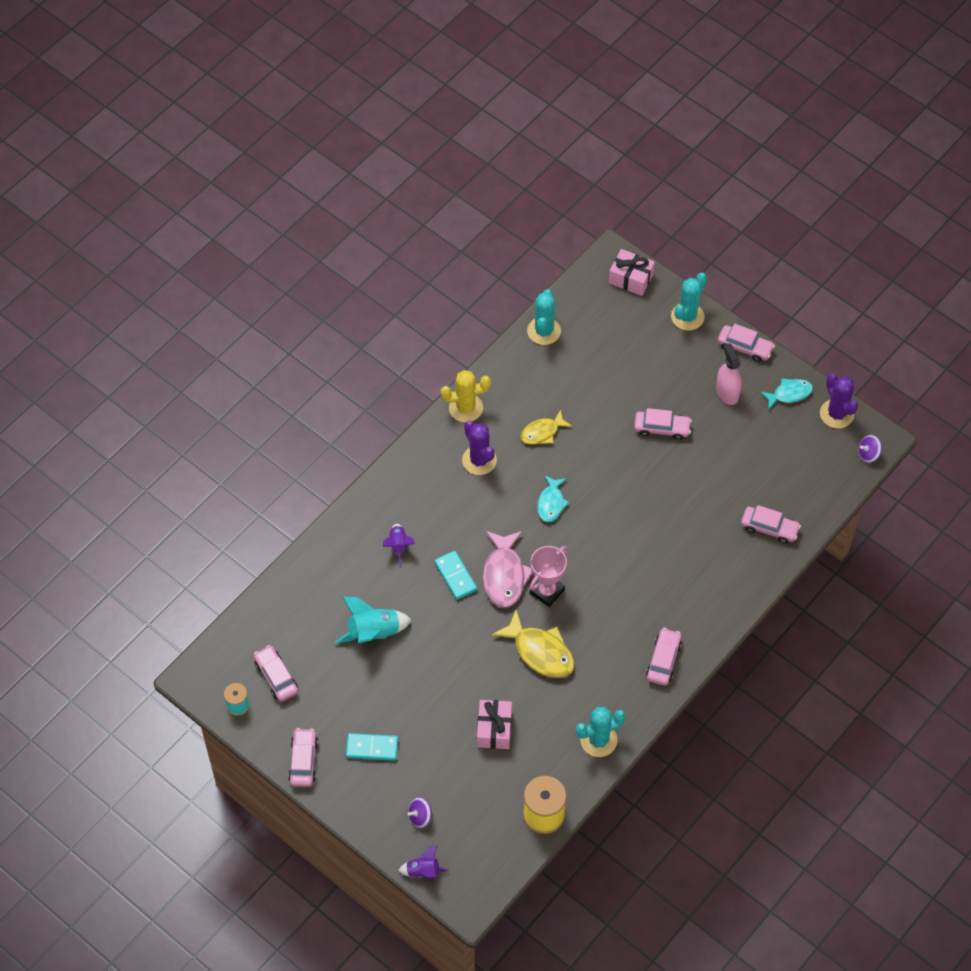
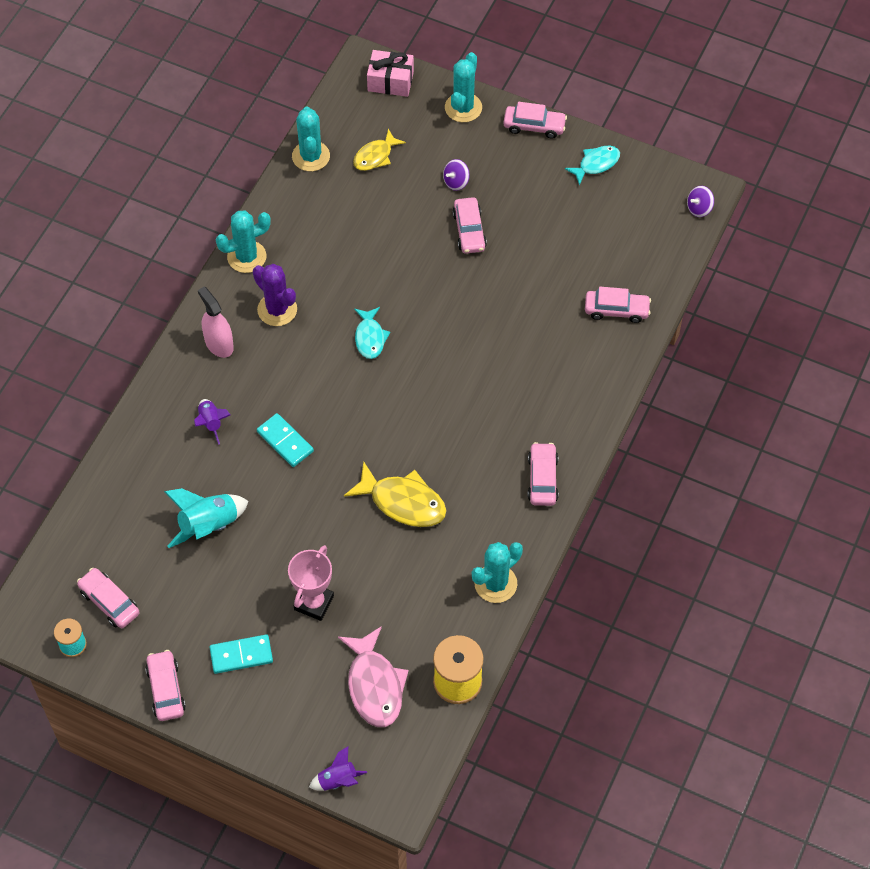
camera: 15 degrees left, 0 degrees up
purple spinning top [408,797,432,828] -> purple spinning top moved to [443,159,470,191]
yellow cactus [441,370,491,422] -> turquoise cactus [216,211,271,273]
pink gift [477,700,512,749] -> none
pink fish [483,531,532,608] -> pink fish moved to [338,626,409,727]
yellow fish [521,409,572,444] -> yellow fish moved to [353,129,406,171]
pink trophy [530,546,567,607] -> pink trophy moved to [288,545,334,621]
pink car [634,408,692,440] -> pink car turned 90 degrees clockwise [452,197,487,254]
pink spray bottle [716,343,742,405] -> pink spray bottle moved to [198,286,234,358]
purple cactus [820,374,858,429] -> none

